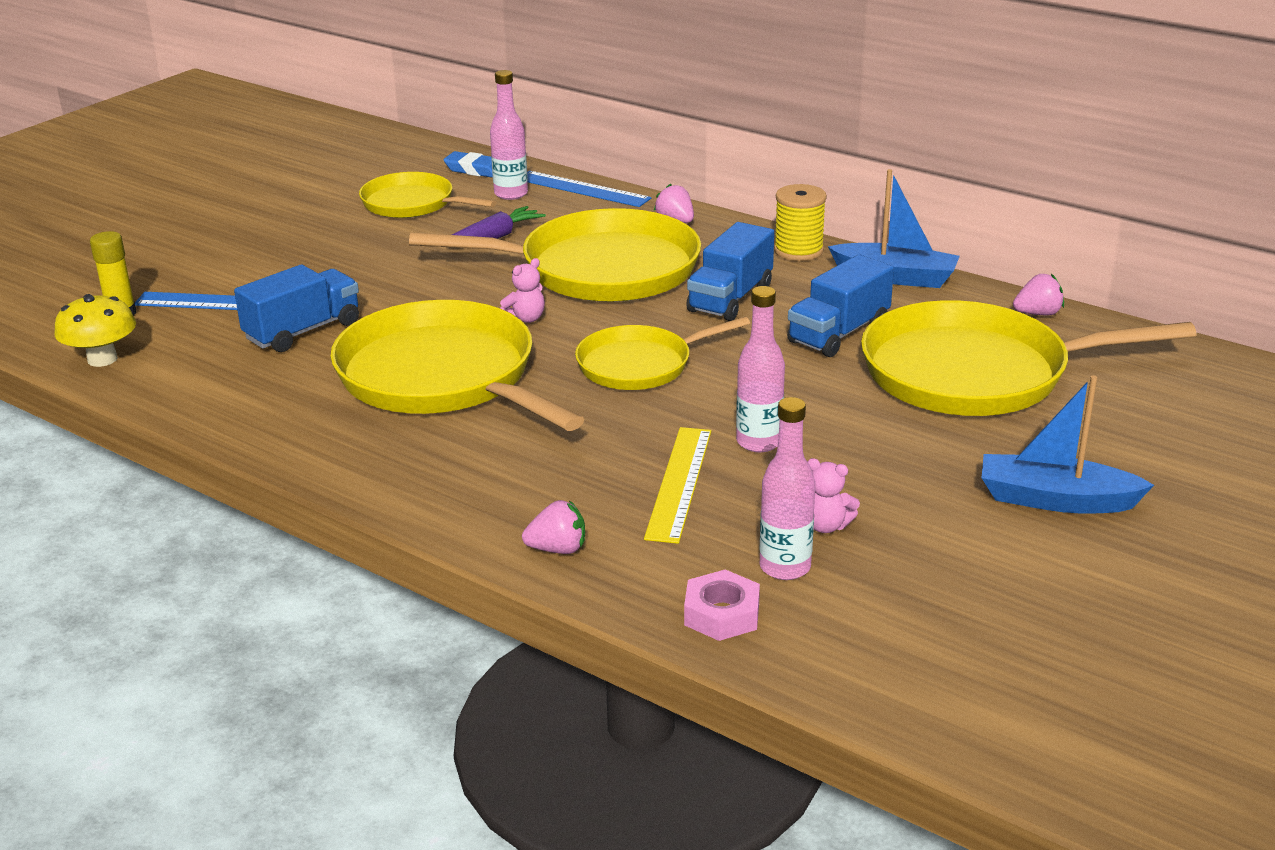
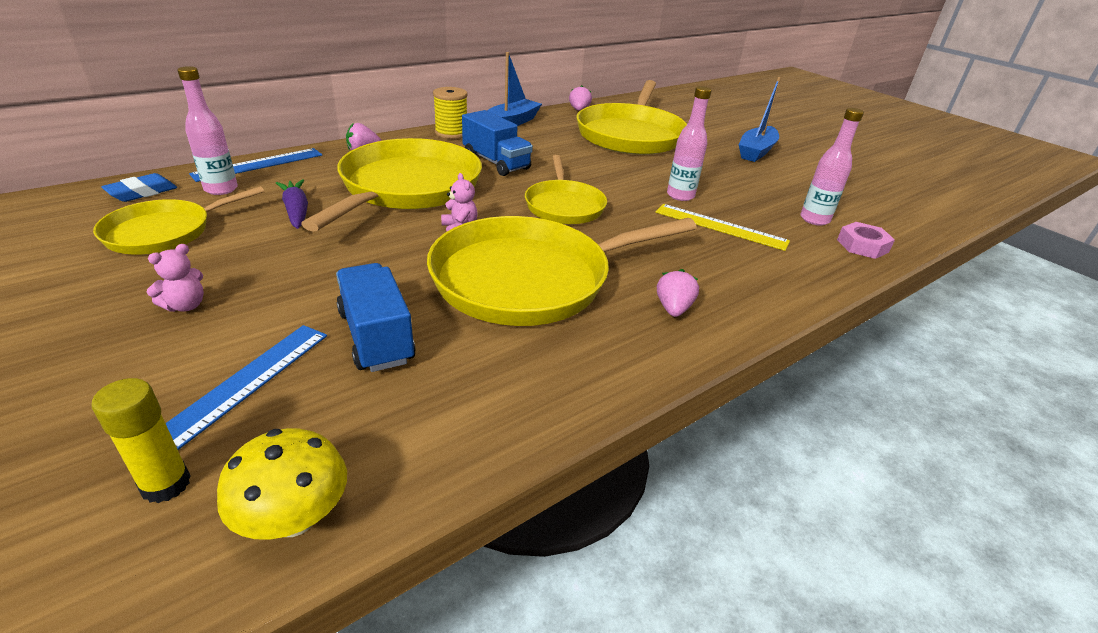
camera: 75 degrees left, 5 degrees up
pink strawberry [522,500,585,554] -> pink strawberry moved to [657,269,699,317]
blue truck [787,254,894,357] -> none
pink teddy bear [808,458,860,533] -> pink teddy bear moved to [147,244,204,312]

